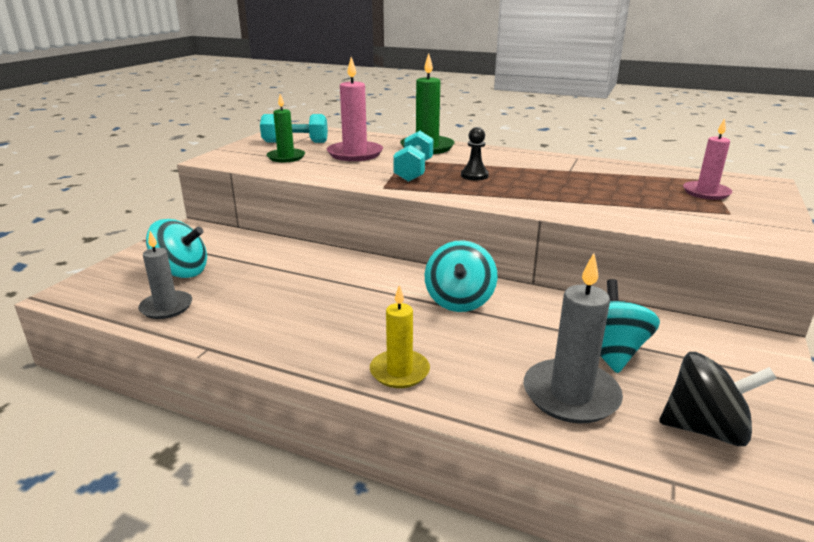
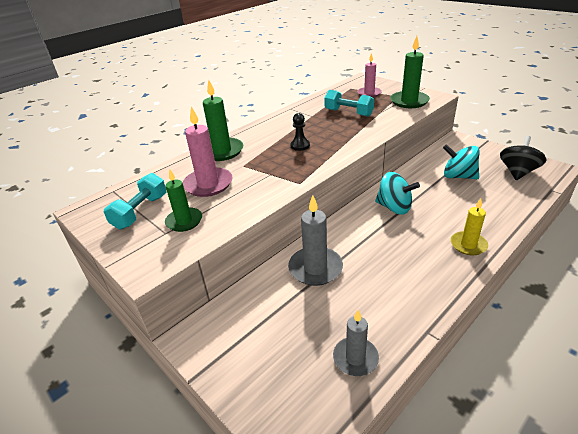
camera: 65 degrees left, 10 degrees up
turquoise spinning top [146,219,207,278] -> none
turquoise dumbbell [393,131,433,182] -> turquoise dumbbell moved to [324,90,374,117]
grey candle [524,253,623,423] -> grey candle moved to [288,195,343,286]
none -> green candle [390,36,430,108]

